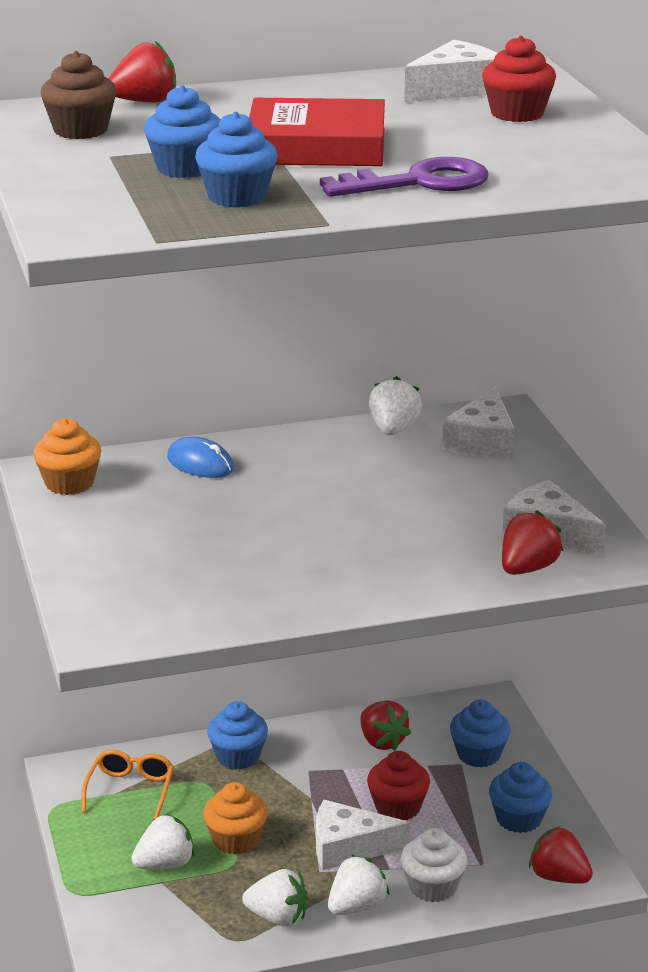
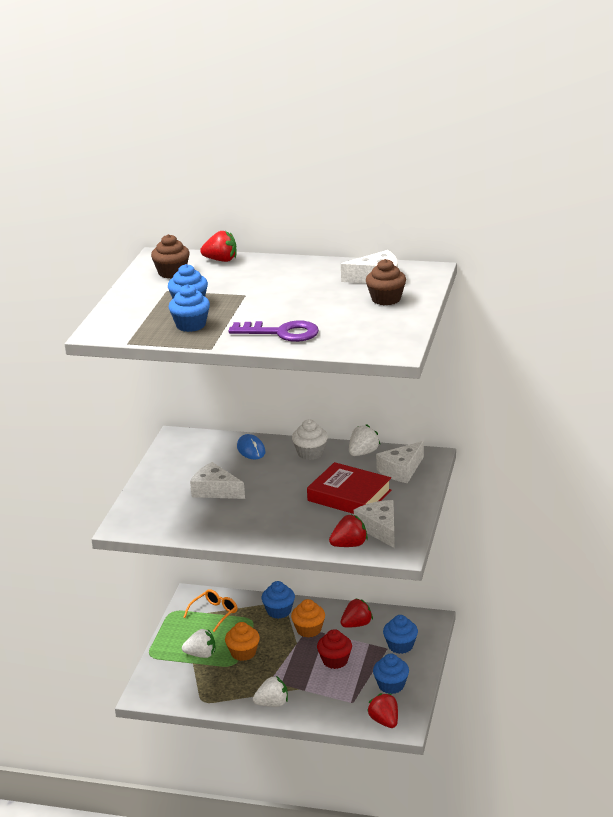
camera: 30 degrees right, 0 degrees up
orange cupcake [33,418,101,495] -> orange cupcake moved to [291,599,325,638]
white strawberry [242,869,307,927] -> none
red book [249,98,385,166] -> red book moved to [307,462,391,514]
white cheese [316,800,410,870] -> white cheese moved to [190,462,245,499]
red strawberry [361,700,411,751] -> red strawberry turned 120 degrees counterclockwise [340,599,373,628]
white cupcake [401,828,467,903] -> white cupcake moved to [292,419,328,460]
red cupcake [482,36,556,122] -> brown cupcake [366,259,406,305]

